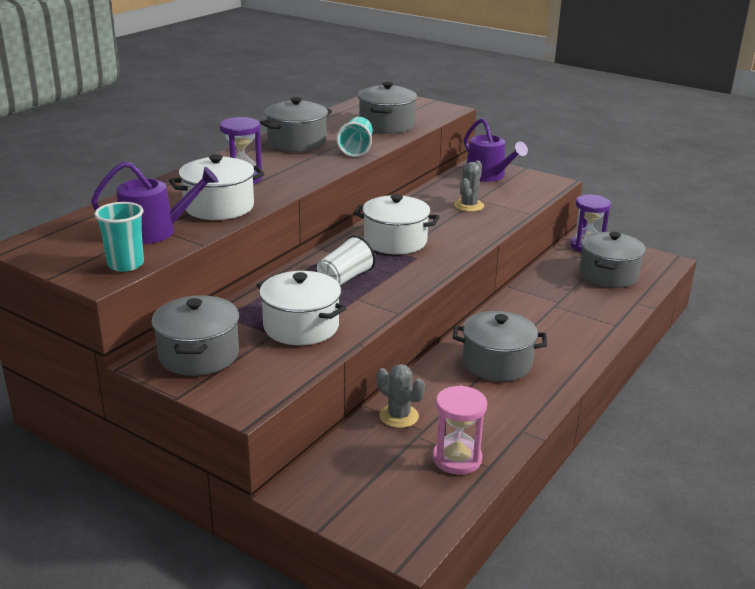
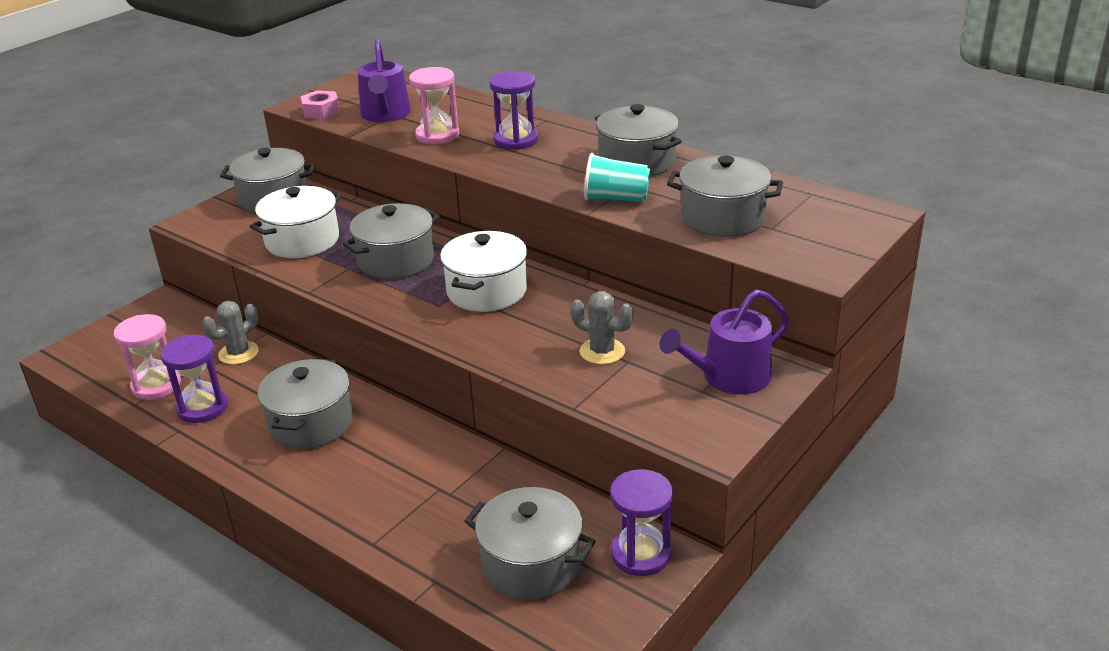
camera: 95 degrees right, 5 degrees up
turquoise cup [94,202,144,272] -> pink nut [301,90,340,119]
white pot [169,154,264,220] -> pink hourglass [409,67,459,144]
white cup [317,235,376,285] -> grey pot [343,203,440,279]
none -> purple hourglass [160,335,228,423]

